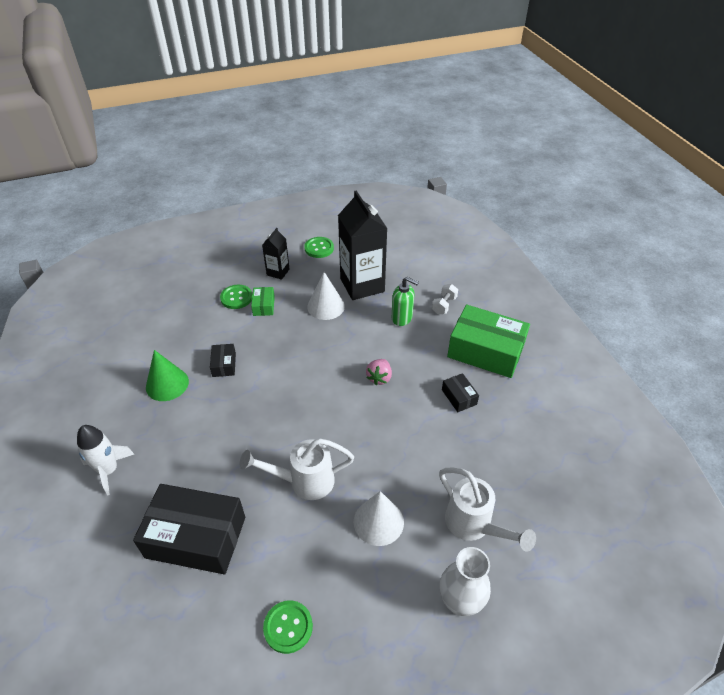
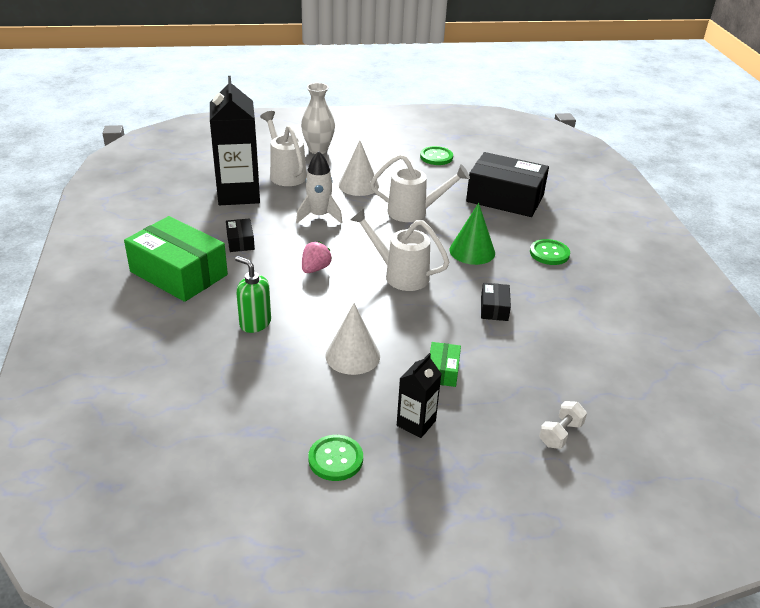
camera: 170 degrees left, 10 degrees down
white rocket [77,425,134,496] -> white rocket moved to [296,151,343,224]
green cone [146,350,189,401] -> green cone moved to [449,203,495,265]
green button [220,285,252,309] -> green button moved to [530,239,570,265]
black carton [338,190,388,300] -> black carton moved to [210,76,260,205]
white dumbbell [432,284,458,314] -> white dumbbell moved to [539,401,587,449]
none -> white watering can [350,208,449,291]

